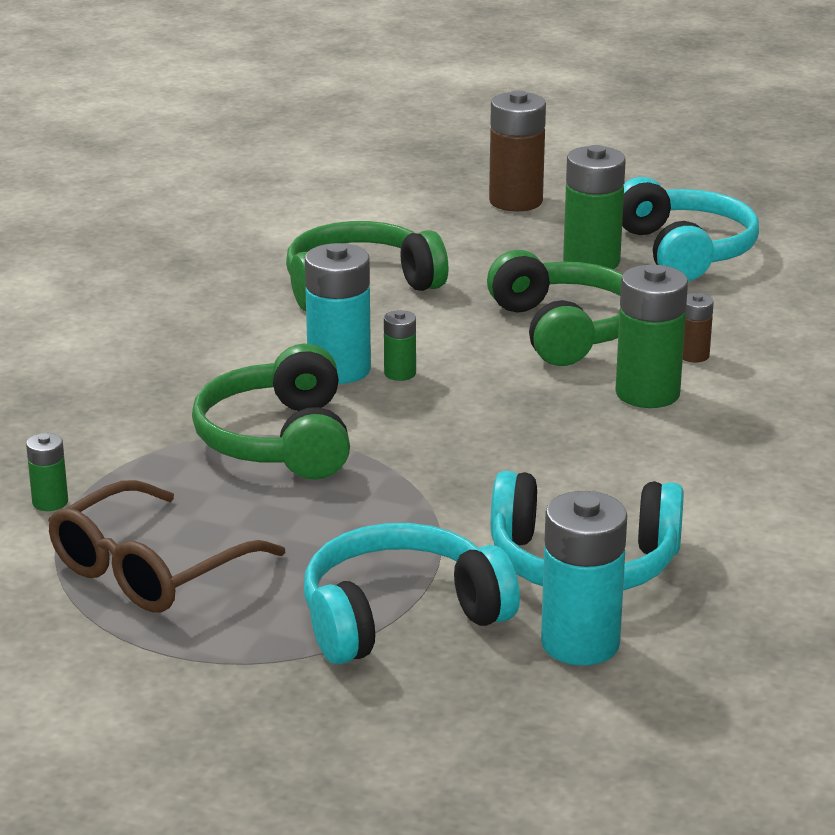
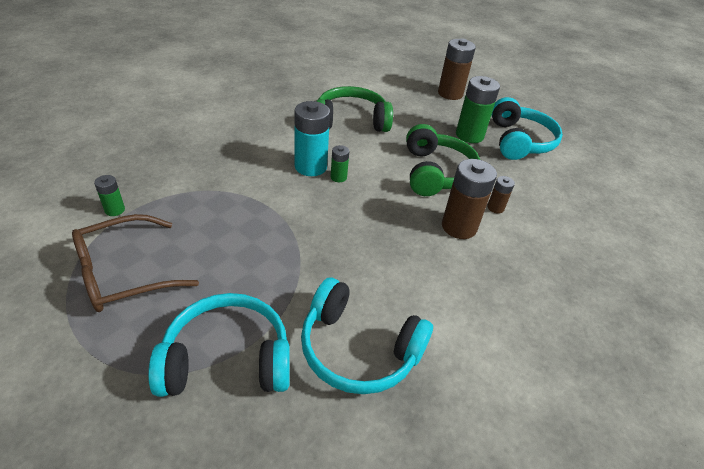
camera: 15 degrees right, 15 degrees up
green headphones [192,343,350,480] -> none
turquoise battery [541,491,627,666] -> none
green battery [615,265,688,408] -> brown battery [442,159,497,239]

